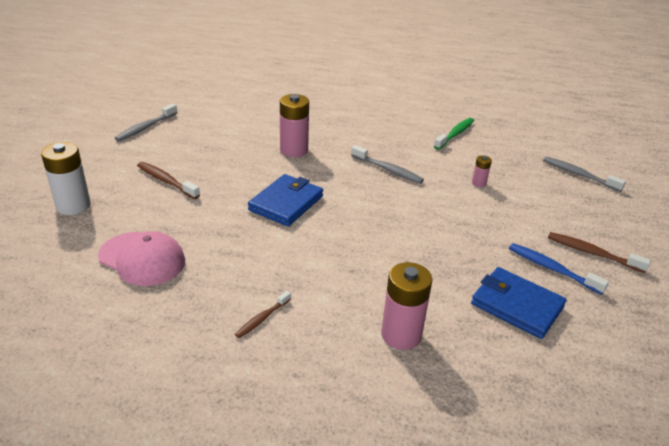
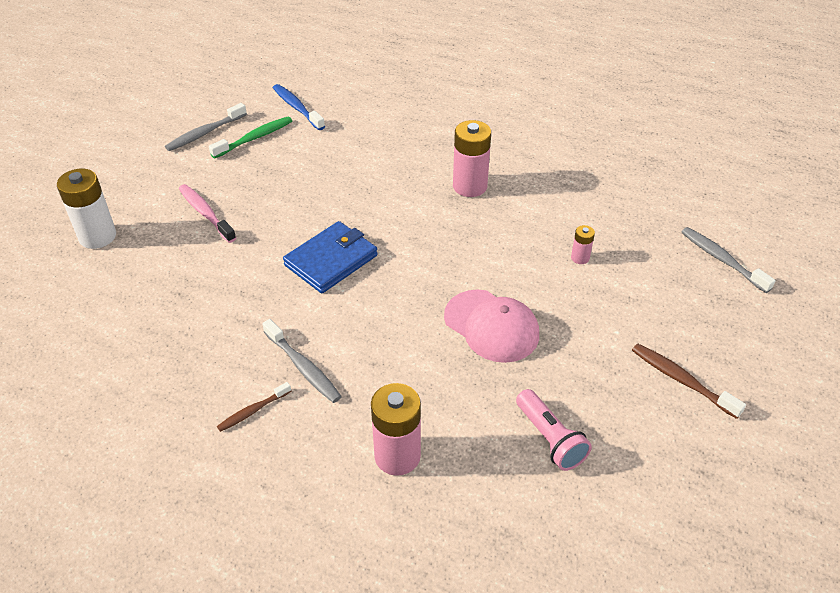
camera: 15 degrees right, 10 degrees up
pink cap [98,231,185,286] -> pink cap moved to [444,289,539,363]
brown toothbrush [137,162,200,199] -> pink toothbrush [179,184,236,243]
pink battery [280,94,309,157] -> pink battery moved to [453,120,491,197]
grey toothbrush [351,145,424,184] -> grey toothbrush moved to [262,319,342,403]
green toothbrush [434,118,474,150] -> green toothbrush moved to [209,117,292,159]
blue wallet [471,267,567,339] -> pink flashlight [516,389,592,471]
blue toothbrush [509,243,609,295] -> blue toothbrush moved to [273,84,325,130]

